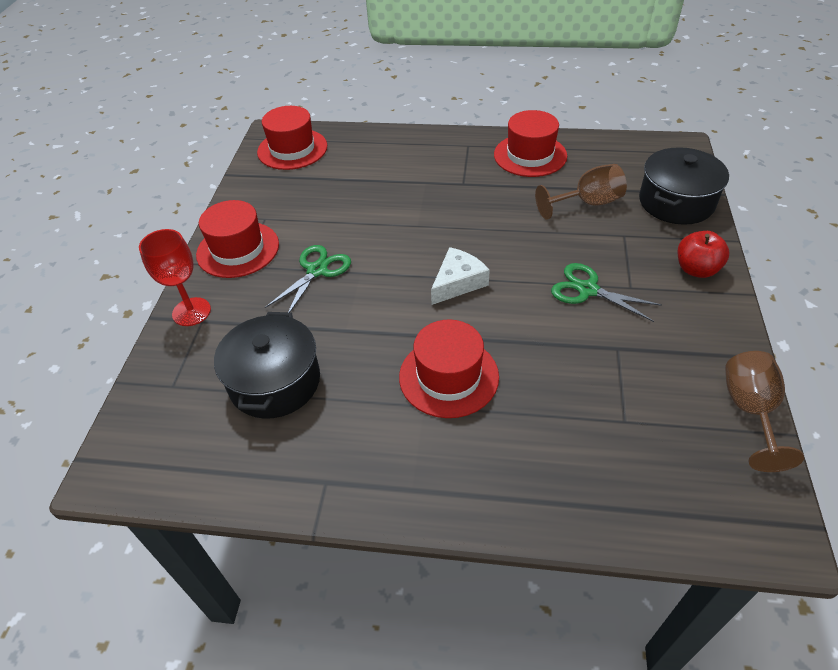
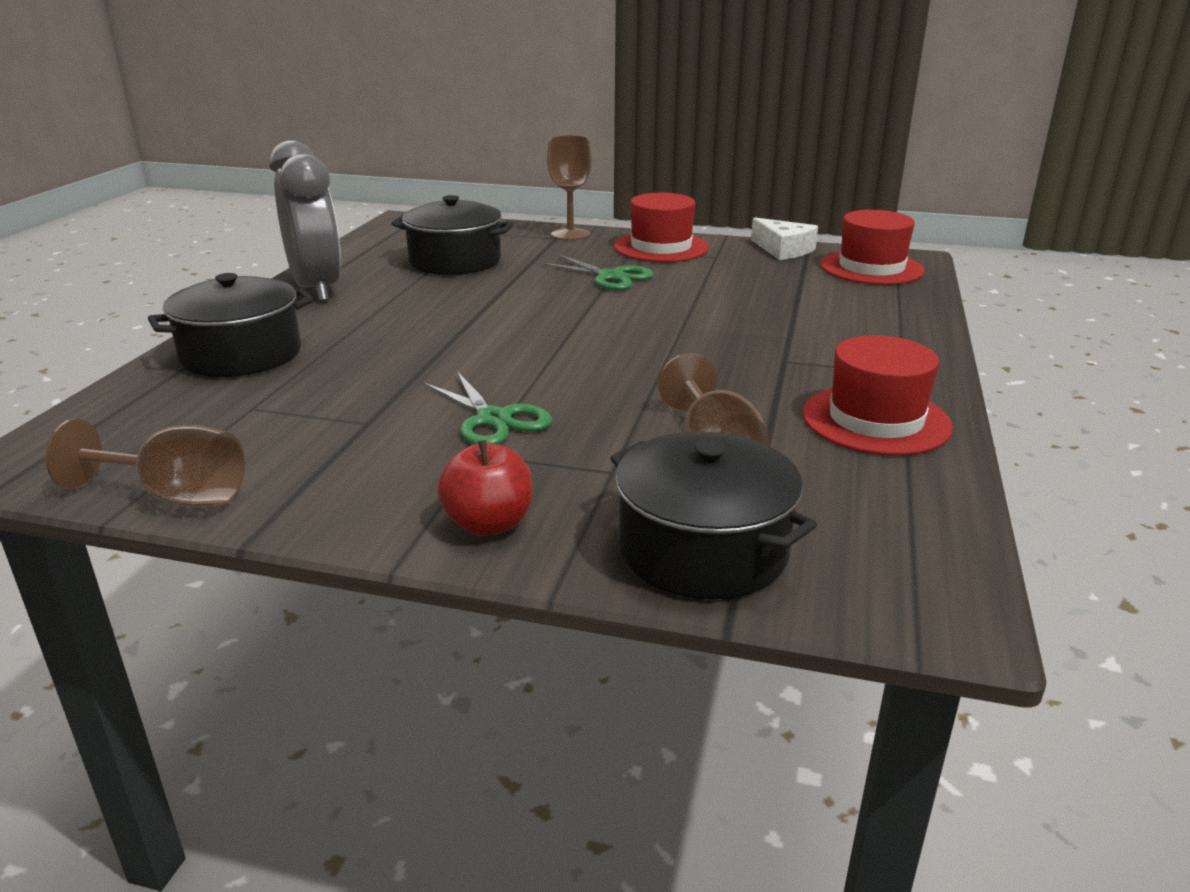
camera: 95 degrees right, 20 degrees down
red goblet [139,229,211,326] -> brown goblet [547,135,592,240]
red hat [399,319,499,418] -> none
white cheese [431,247,490,305] -> white cheese moved to [751,217,818,260]
green scissors [551,263,662,322] -> green scissors turned 105 degrees clockwise [422,371,552,444]
none -> black pot [148,273,313,377]
none -> grey clock [269,140,341,302]

